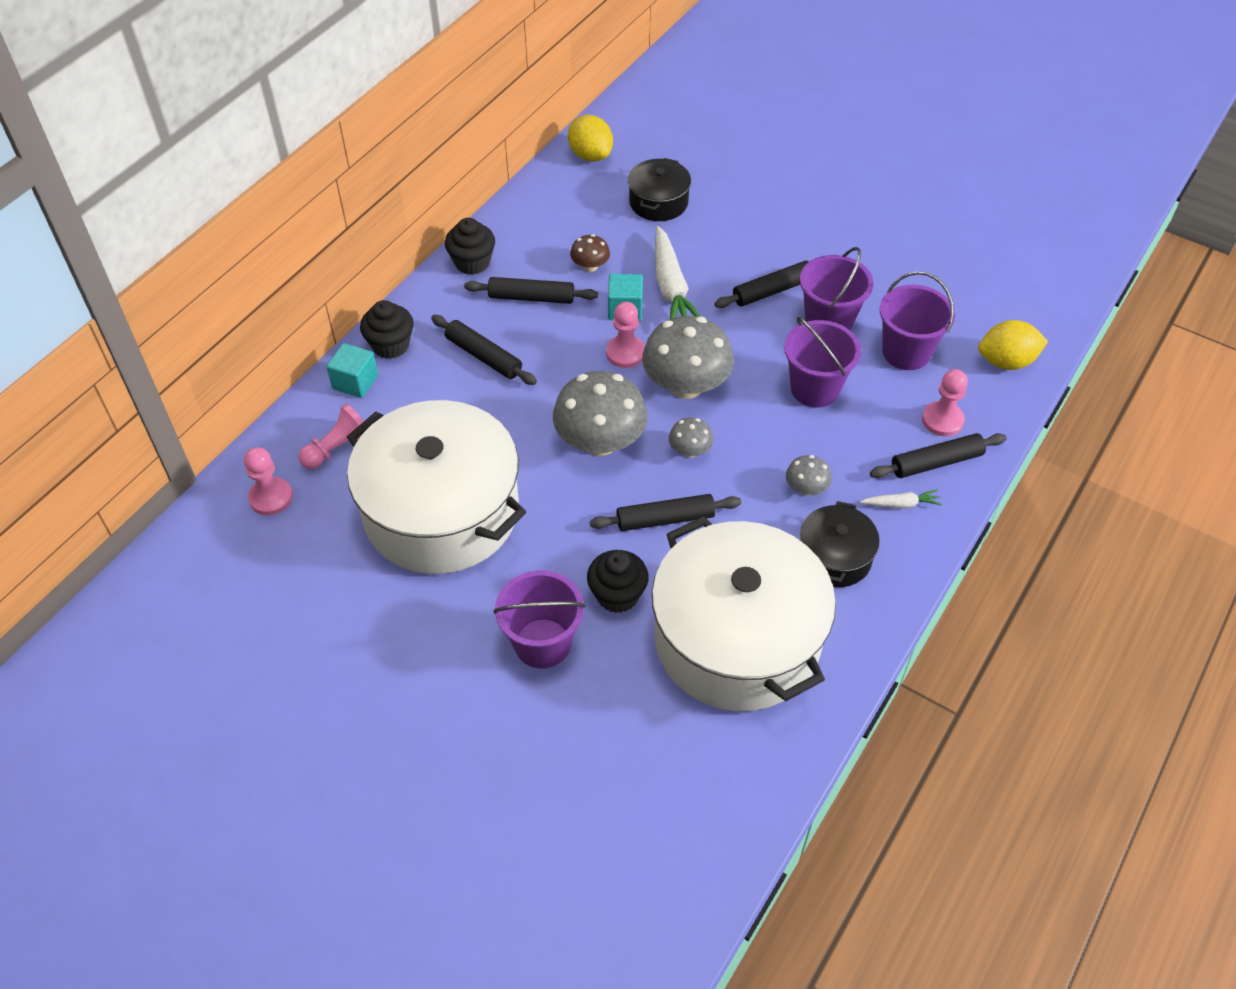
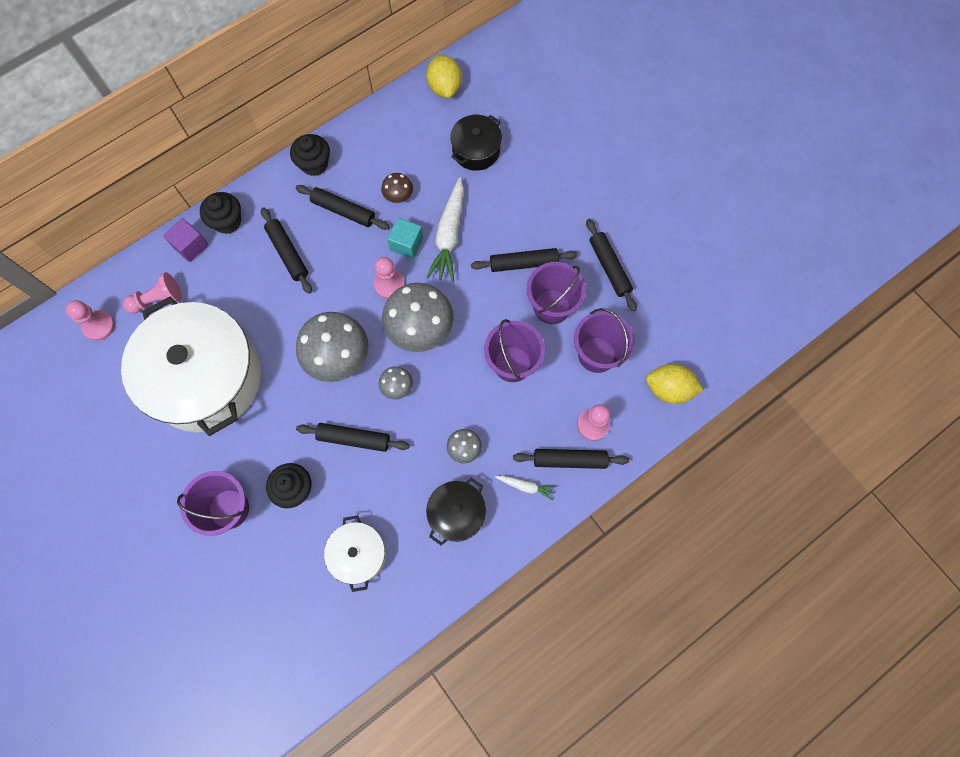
camera: 20 degrees right, 20 degrees up
turquoise cube [326,343,378,398] -> purple cube [163,218,208,262]
white pot [652,516,836,711] -> white pot [324,515,386,592], size x0.46
none -> black rolling pin [586,219,637,311]

